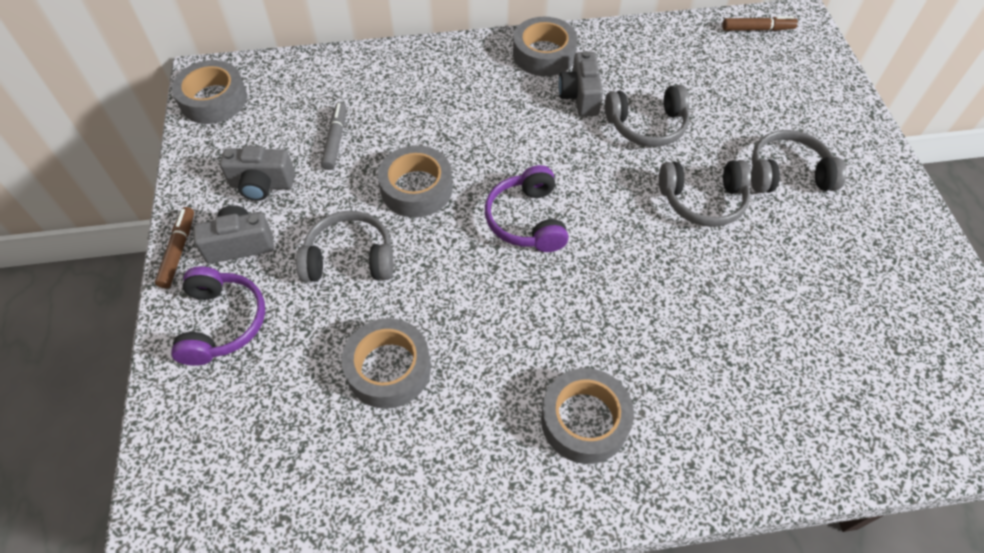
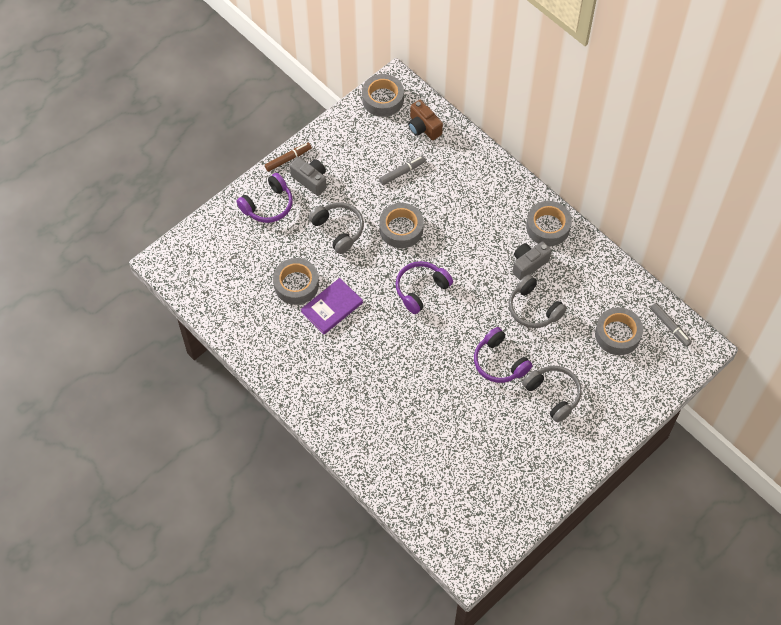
camera: 55 degrees right, 5 degrees up
grey camera [220,146,295,201] -> none
grey tape [541,368,634,464] -> grey tape moved to [595,307,643,355]
grey headphones [659,160,751,227] -> purple headphones [474,327,532,383]
brown marker [722,16,798,31] -> grey marker [650,303,692,347]
none -> purple book [301,278,363,334]
none -> brown camera [408,100,443,140]

